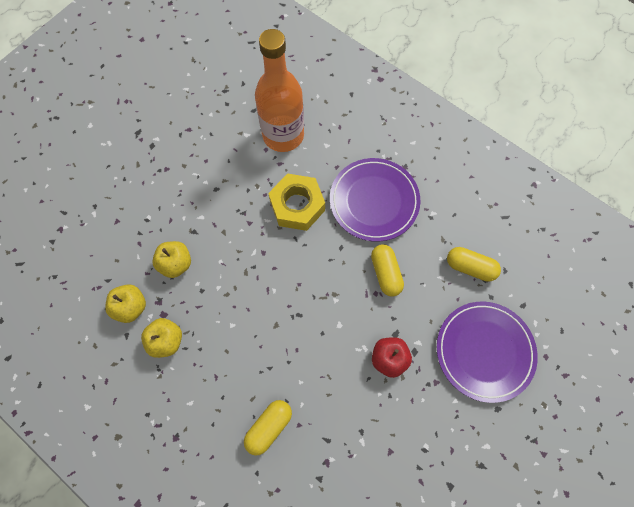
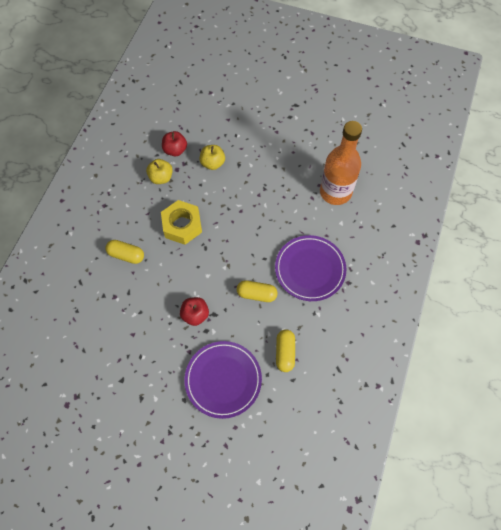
camera: 70 degrees right, 5 degrees down
yellow apple [105,284,146,323] -> red apple [162,131,187,156]
yellow nut [268,173,325,231] -> yellow nut moved to [161,200,202,245]
yellow capsule [371,244,404,297] -> yellow capsule turned 45 degrees clockwise [237,280,277,302]

